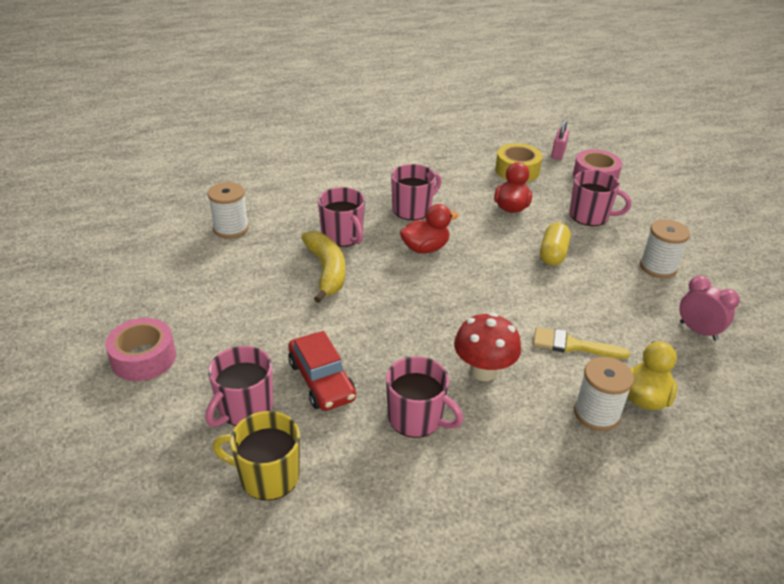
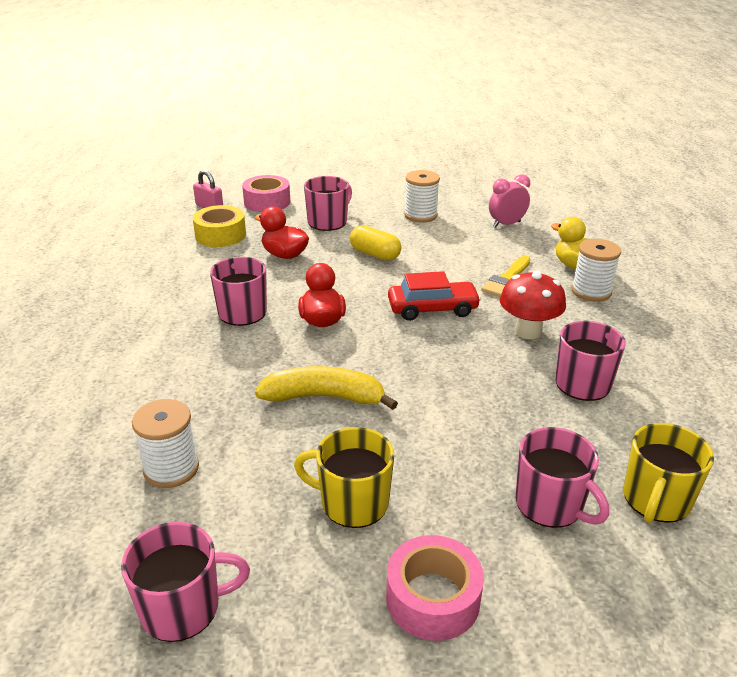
camera: 70 degrees left, 5 degrees down
red car [288,331,356,411] -> red car moved to [388,271,481,321]
pink mug [318,187,365,247] -> pink mug moved to [121,522,250,642]
none -> yellow mug [294,427,394,528]

